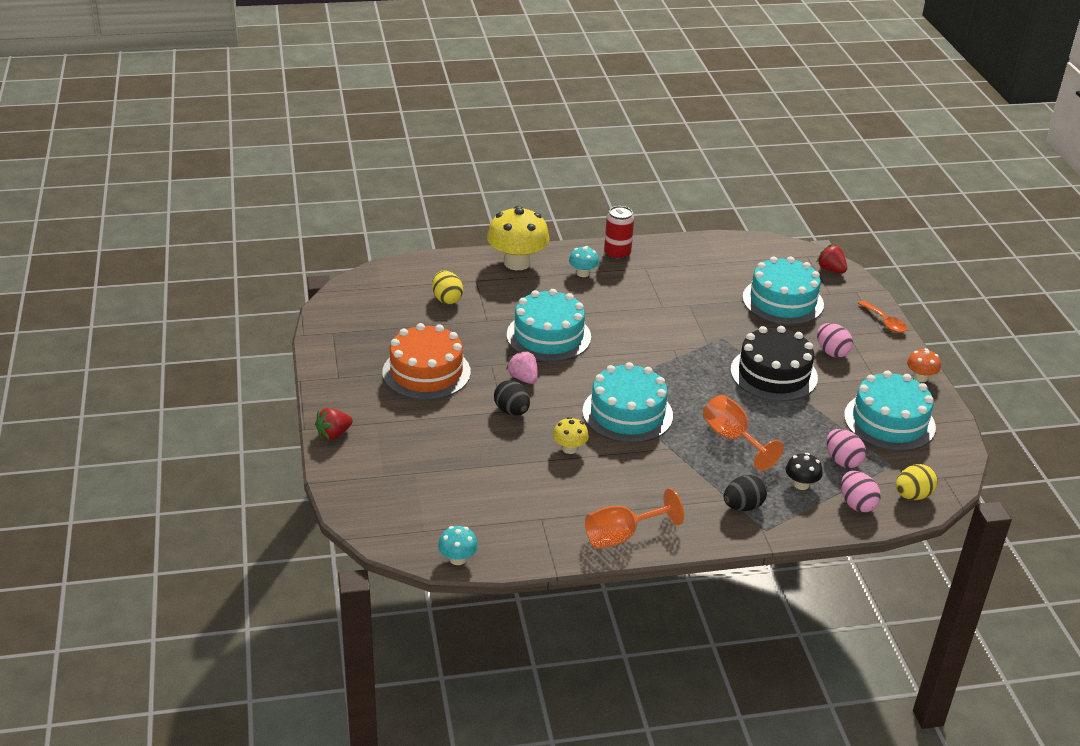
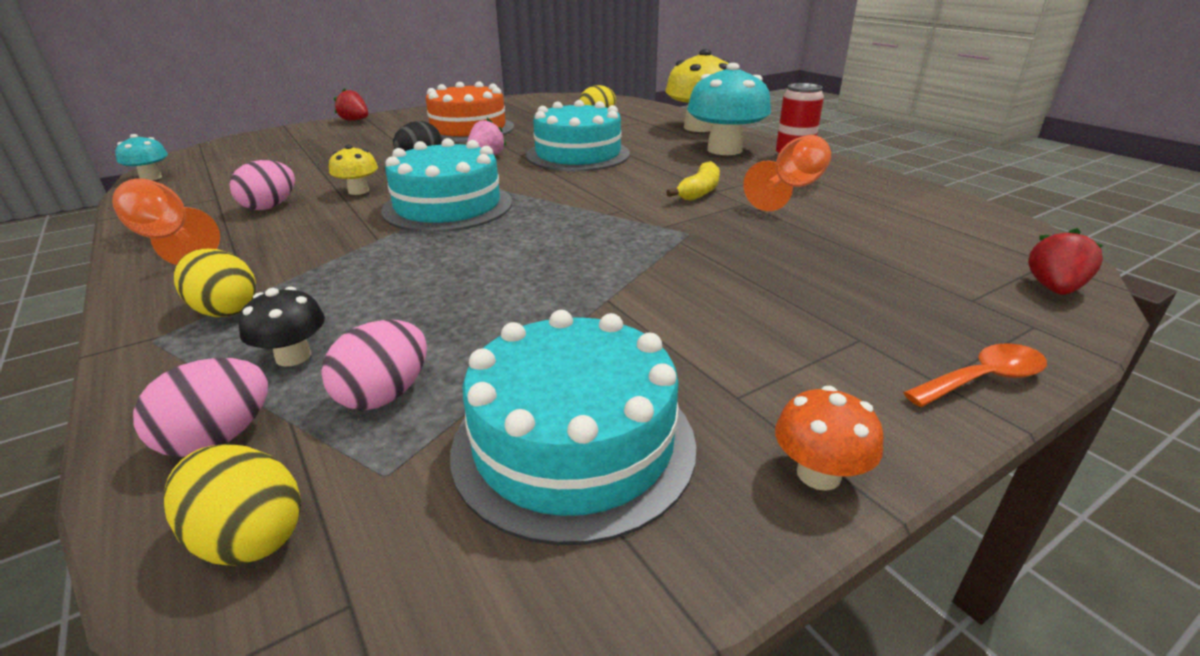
camera: 70 degrees right, 5 degrees down
turquoise mushroom [569,246,599,277] -> turquoise mushroom [687,63,771,155], size x2.05
orange goblet [703,395,783,471] -> orange goblet moved to [743,135,831,211]
black egg [724,475,767,511] -> yellow egg [174,249,256,317]
black cake [731,326,818,401] -> none
turquoise cake [742,256,824,325] -> none
pink egg [817,323,853,358] -> pink egg moved to [229,160,295,210]
orange spoon [858,300,907,333] -> orange spoon turned 150 degrees counterclockwise [903,343,1047,407]
none -> yellow banana [666,161,720,201]

